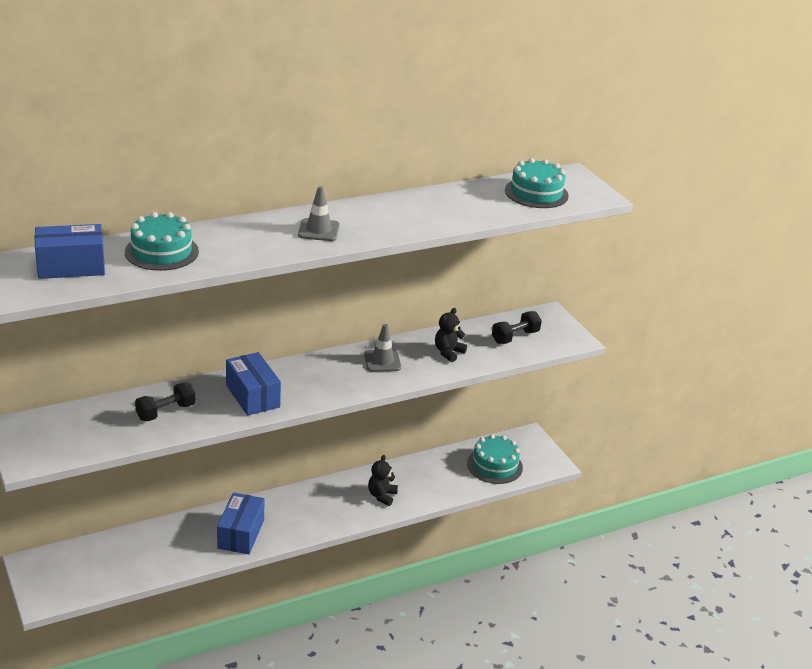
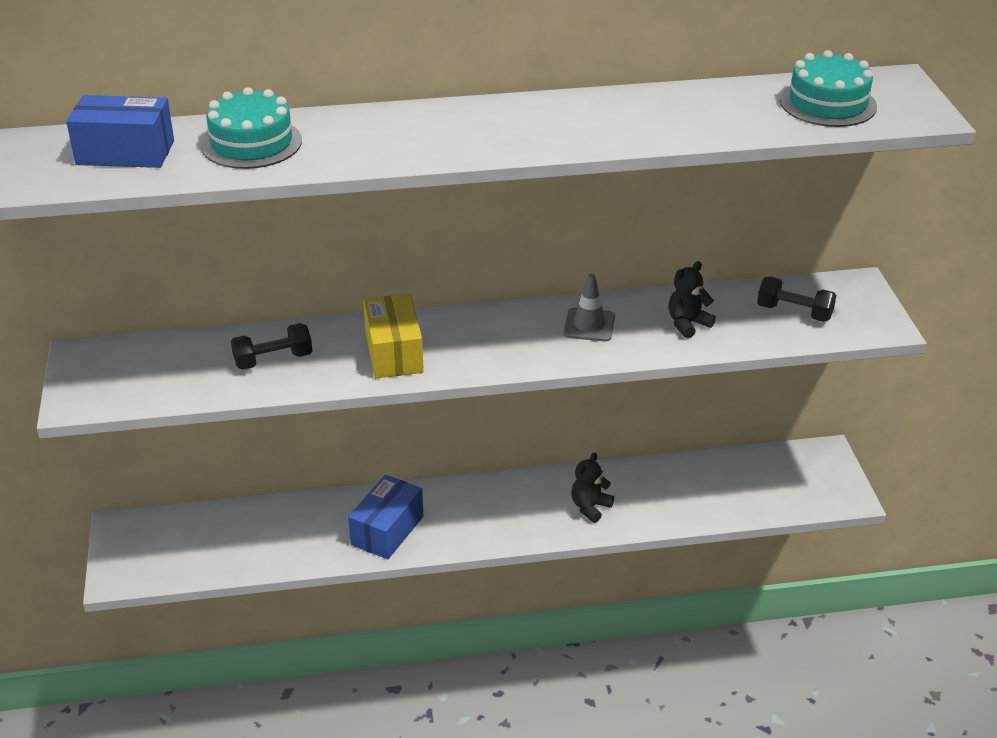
camera: 20 degrees right, 5 degrees up
blue box [226,352,281,416] -> yellow box [363,294,424,378]
grey traffic cone [298,186,340,241] -> none
turquoise cake [467,434,523,484] -> none
black dumbbell [492,311,542,344] -> black dumbbell turned 45 degrees clockwise [757,276,836,322]

